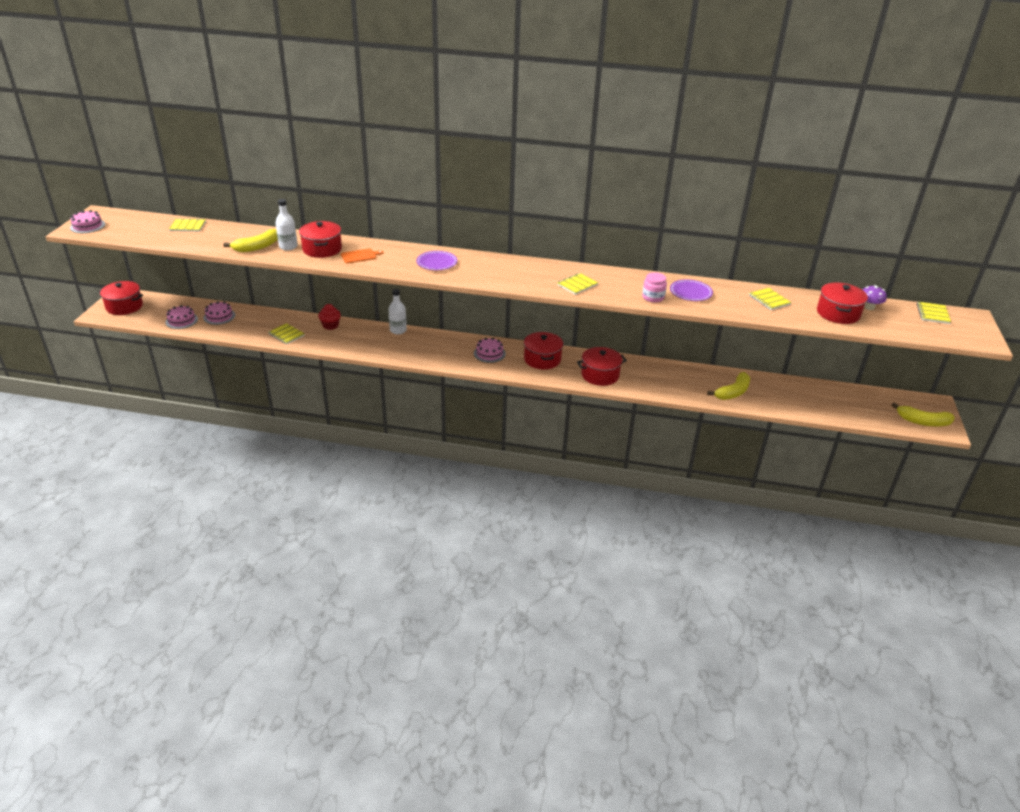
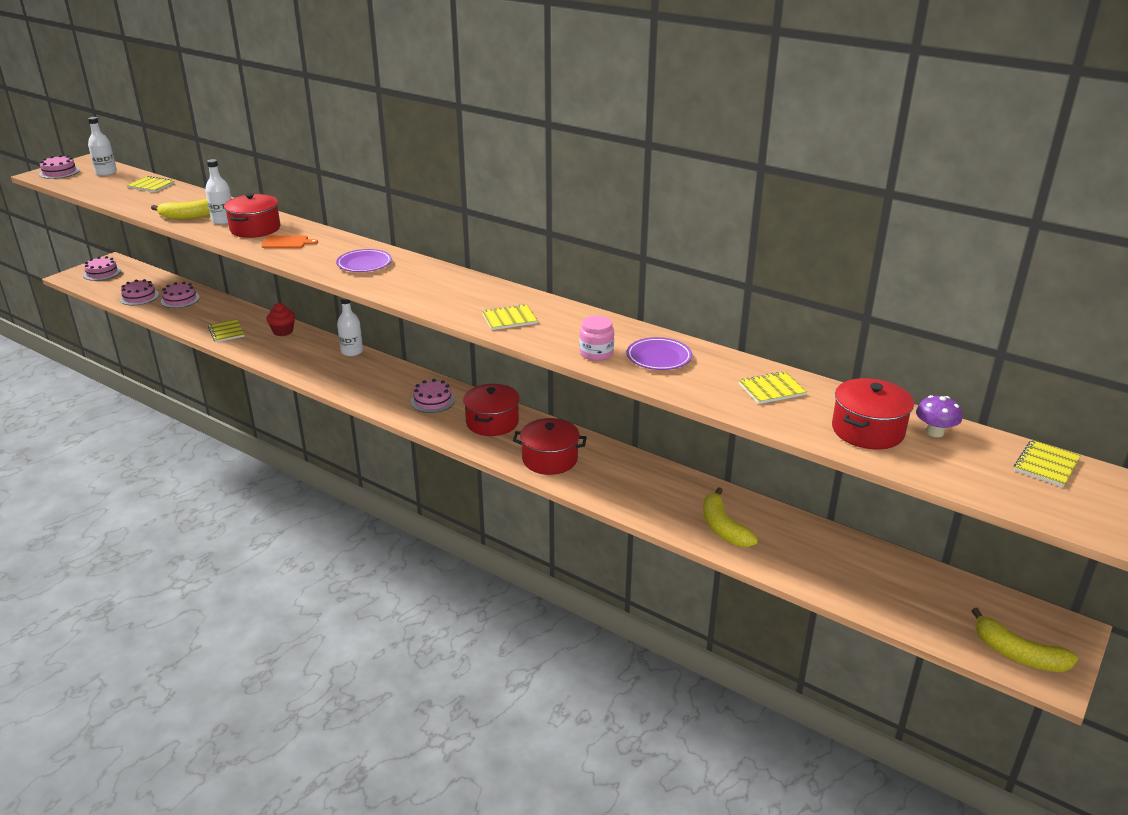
camera: 25 degrees right, 5 degrees down
red pot [99,281,143,315] -> pink cake [83,256,121,281]
yellow banana [707,372,750,400] -> yellow banana turned 90 degrees clockwise [703,487,758,547]
yellow notebook [749,288,791,310] -> yellow notebook turned 75 degrees clockwise [738,371,807,404]
none -> white bottle [88,117,117,176]

